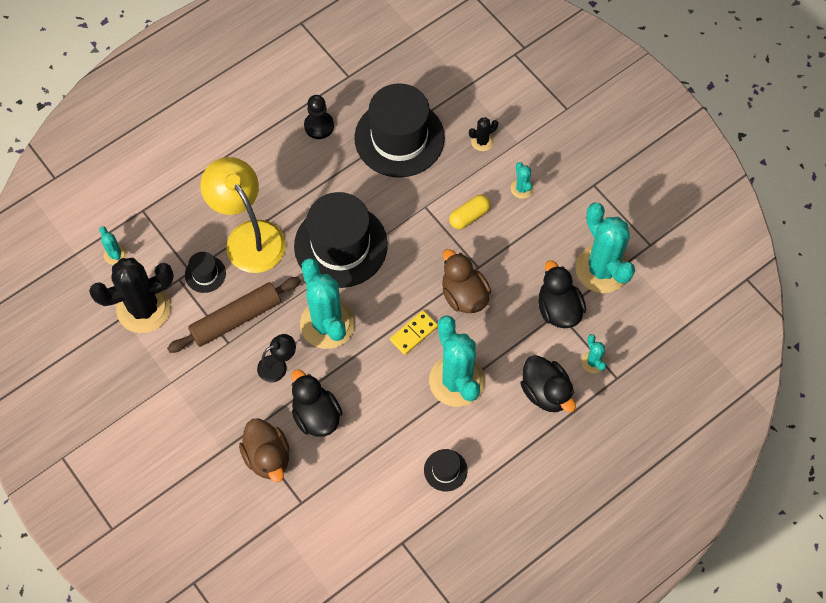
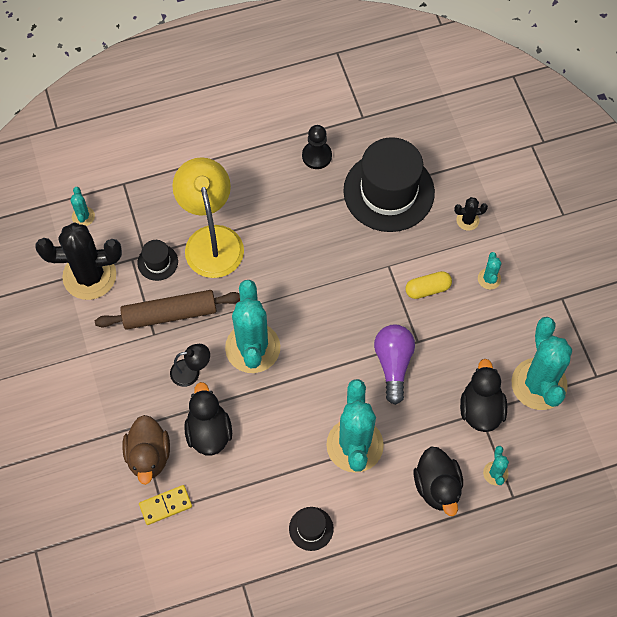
camera: 20 degrees right, 0 degrees up
black hat [294,192,388,288] -> none
yellow domino [390,310,438,355] -> yellow domino moved to [139,485,192,525]
brown duck [442,249,491,313] -> purple light bulb [374,325,415,405]

